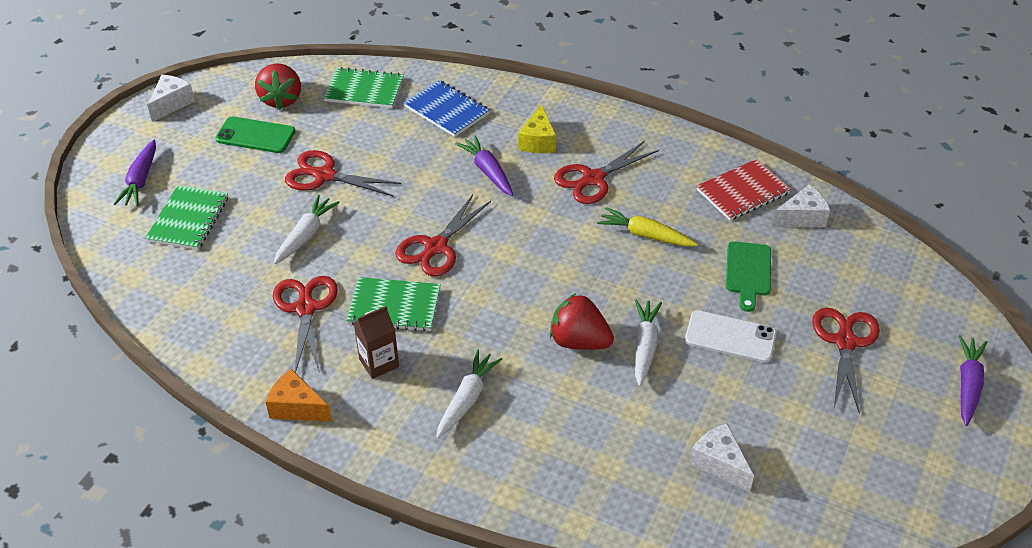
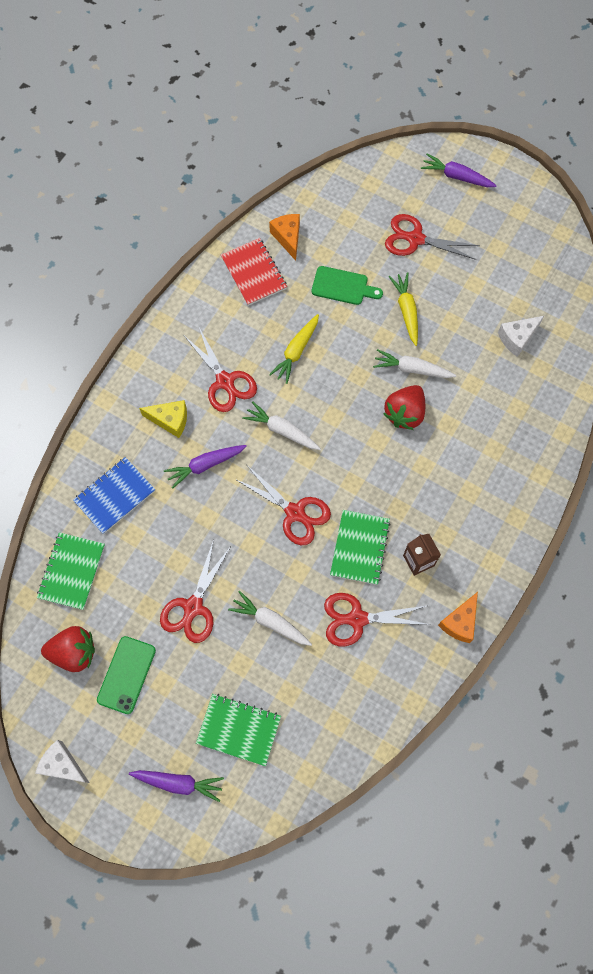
camera: 85 degrees left, 25 degrees up
white carrot [436,349,502,439] -> white carrot moved to [242,401,321,450]
white phone [685,310,777,363] -> yellow carrot [389,272,418,346]
white cheese [772,185,830,227] -> orange cheese [269,214,300,261]

